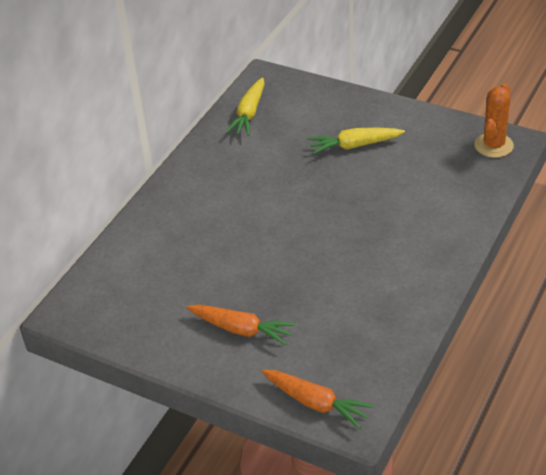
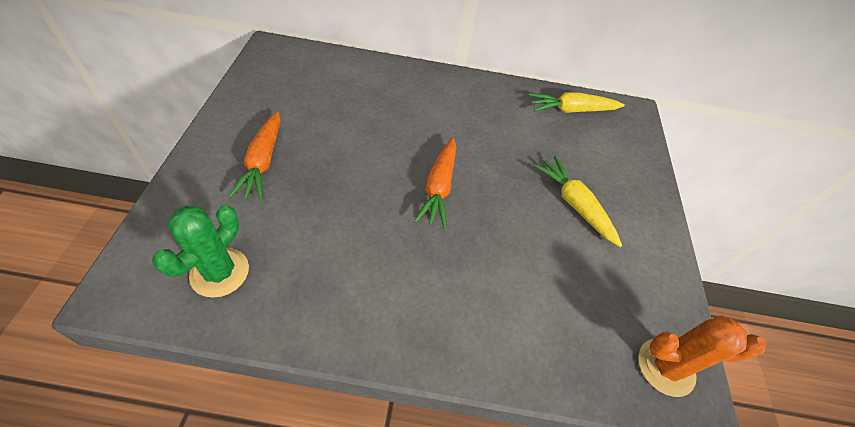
camera: 60 degrees right, 10 degrees up
orange carrot [262,370,374,429] -> orange carrot moved to [414,138,456,229]
none -> green cactus [152,205,249,298]

